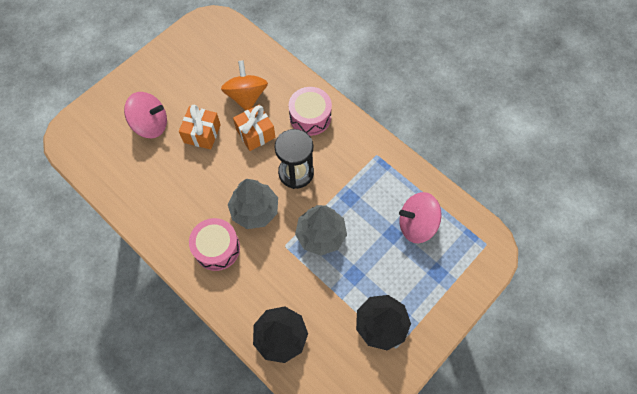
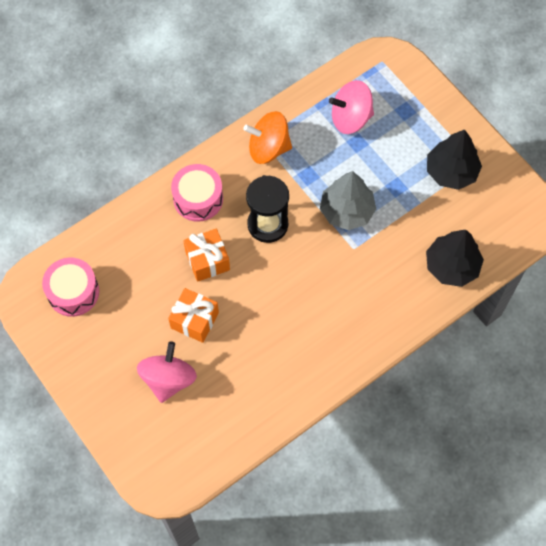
camera: 80 degrees left, 0 degrees up
pink drum [189,218,240,271] -> pink drum moved to [42,257,99,317]
orange spinning top [221,60,268,111] -> orange spinning top moved to [243,111,292,164]
grey tree [228,179,278,229] -> none
pink spinning top [399,192,442,243] -> pink spinning top turned 75 degrees clockwise [329,80,374,134]

